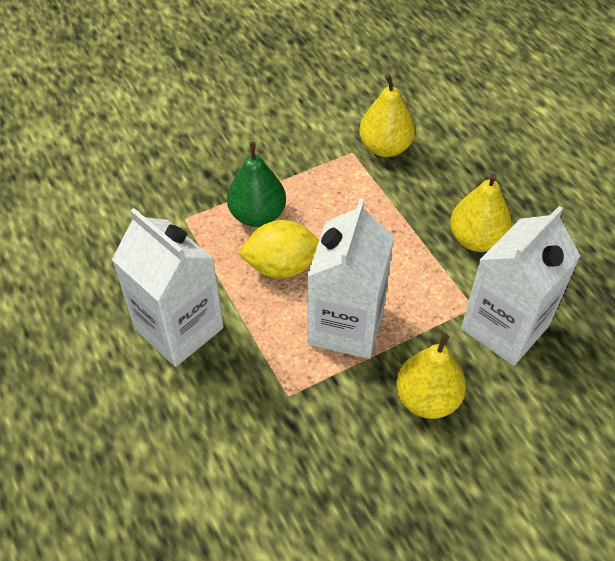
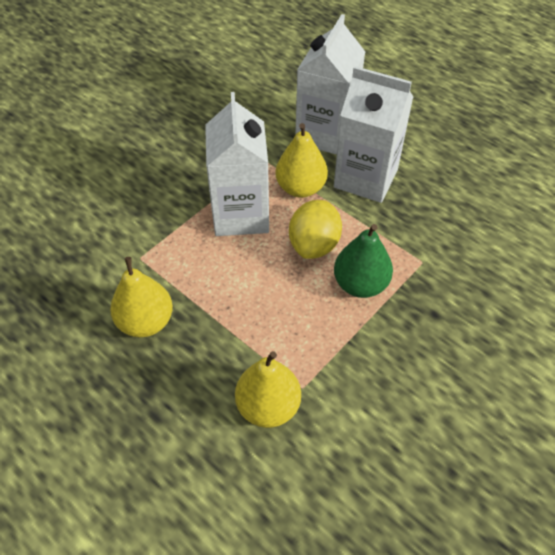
camera: 160 degrees right, 0 degrees up
yellow lemon [238,220,319,278] -> yellow lemon turned 45 degrees counterclockwise [289,200,342,259]
yellow pear [396,334,466,419] -> yellow pear moved to [275,123,328,198]
white carton [461,206,580,366] -> white carton moved to [295,14,365,155]

